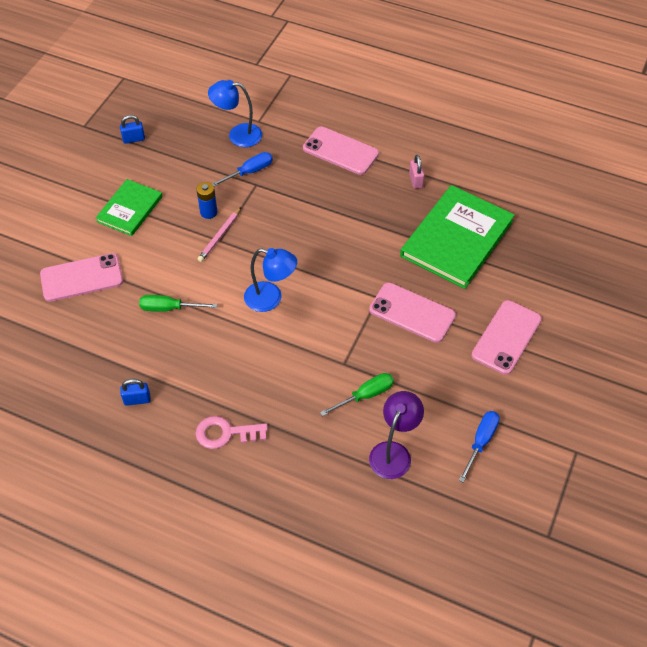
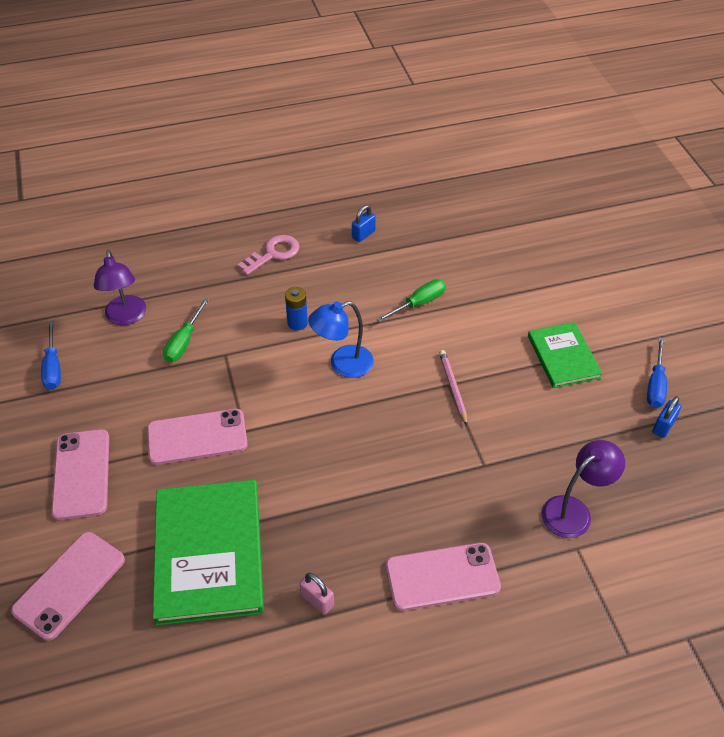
camera: 140 degrees right, 5 degrees down
pink phone [40,253,123,302] -> pink phone moved to [11,532,125,641]
blue battery [196,182,217,219] -> blue battery moved to [285,287,308,330]
blue lamp [208,80,262,147] -> purple lamp [542,440,625,538]
blue screwdriver [212,152,273,186] -> blue screwdriver moved to [647,337,667,408]

